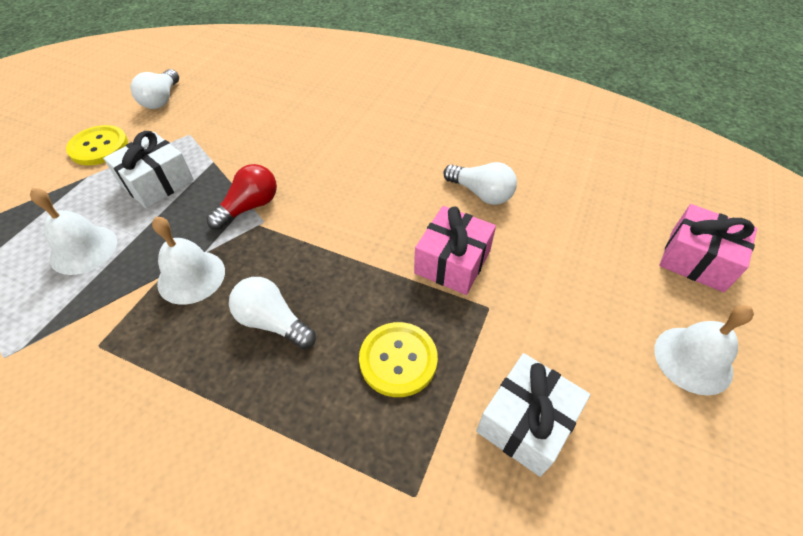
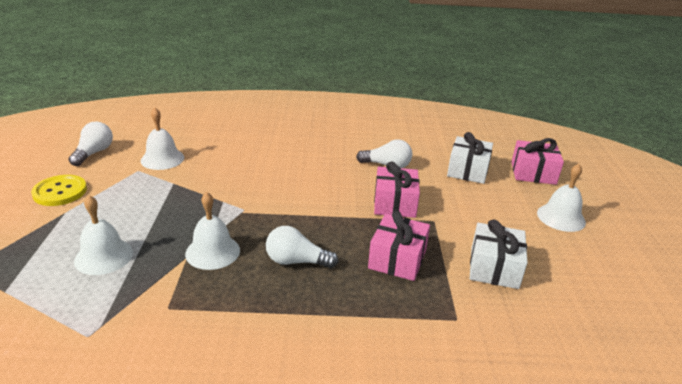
camera: 25 degrees left, 20 degrees down
white gift [103,131,194,208] -> white gift moved to [447,132,493,184]
white light bulb [131,69,179,109] -> white light bulb turned 150 degrees counterclockwise [68,122,113,166]
red light bulb [207,164,277,230] -> none
yellow button [359,322,438,397] -> pink gift [368,211,430,281]
none -> white bell [141,108,184,170]

